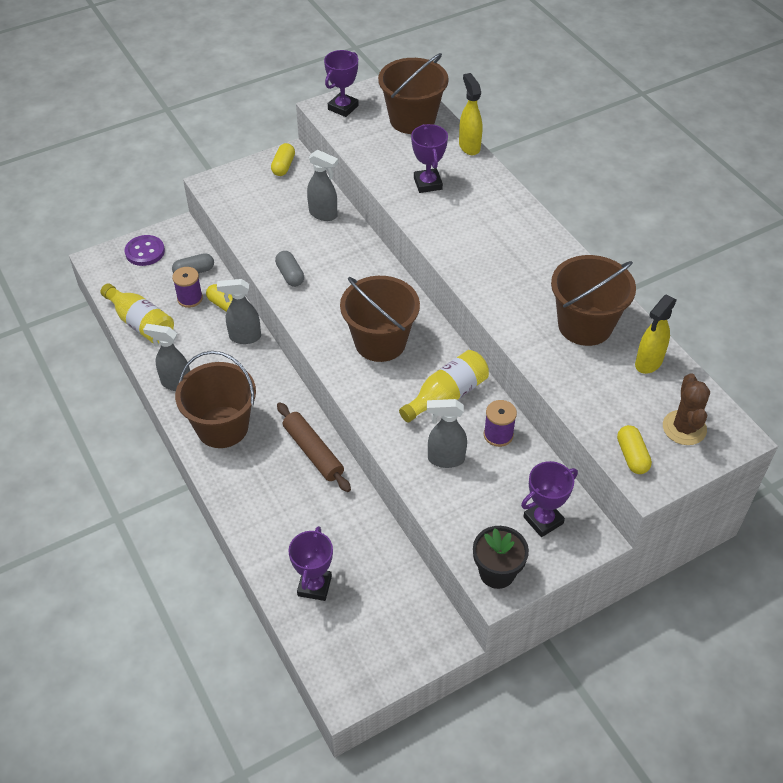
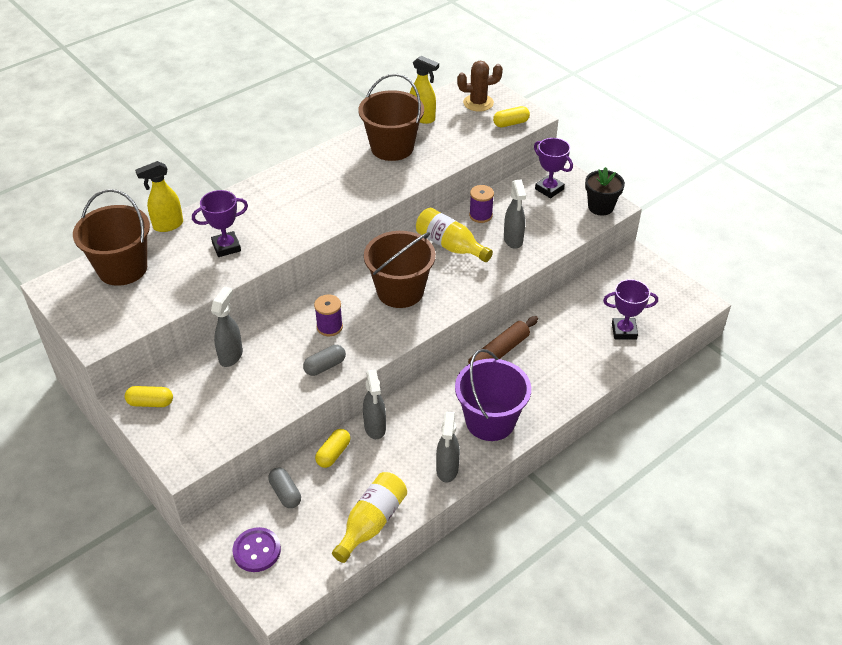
camera: 100 degrees left, 5 degrees down
purple spool [172,267,203,308] -> purple spool moved to [314,295,343,336]
brown bucket [175,351,256,448] -> purple bucket [455,349,531,441]
purple trophy [324,50,359,117] -> none

